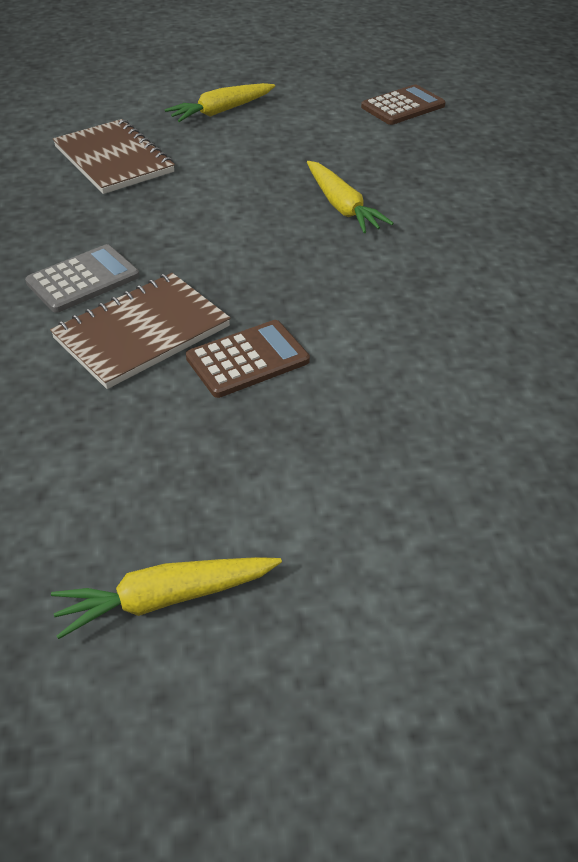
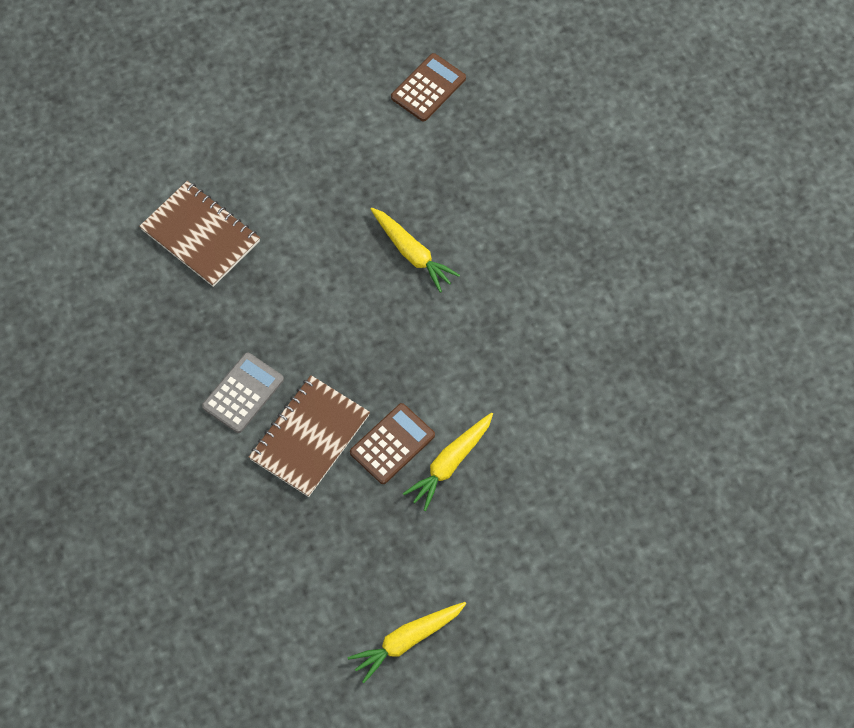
camera: 15 degrees left, 20 degrees up
yellow carrot [165,83,275,122] -> yellow carrot moved to [403,412,493,511]

